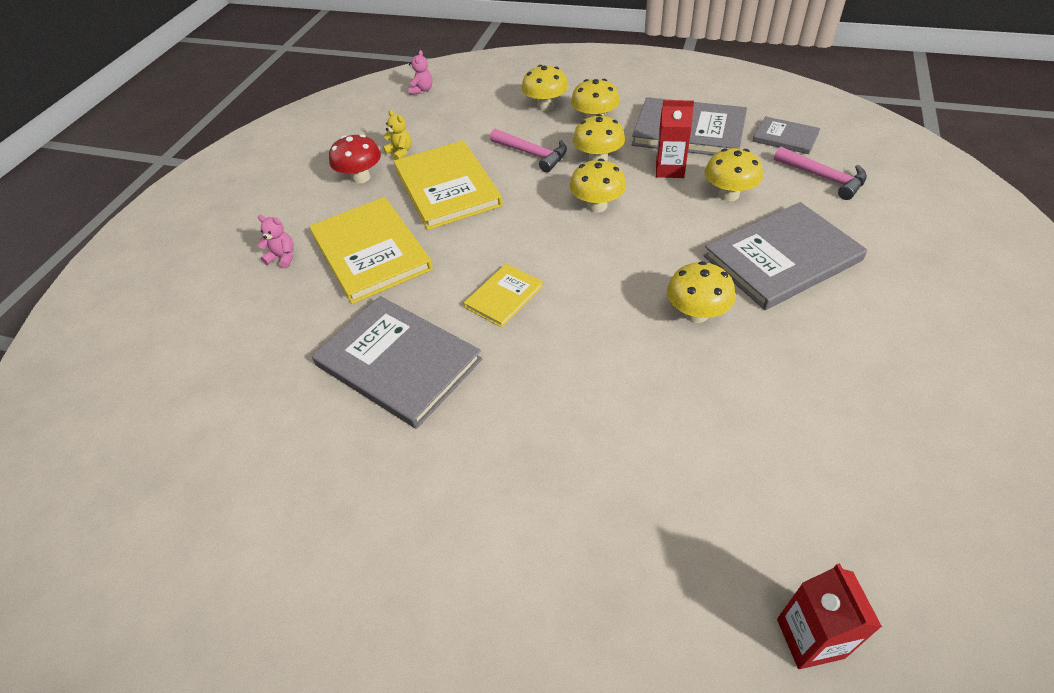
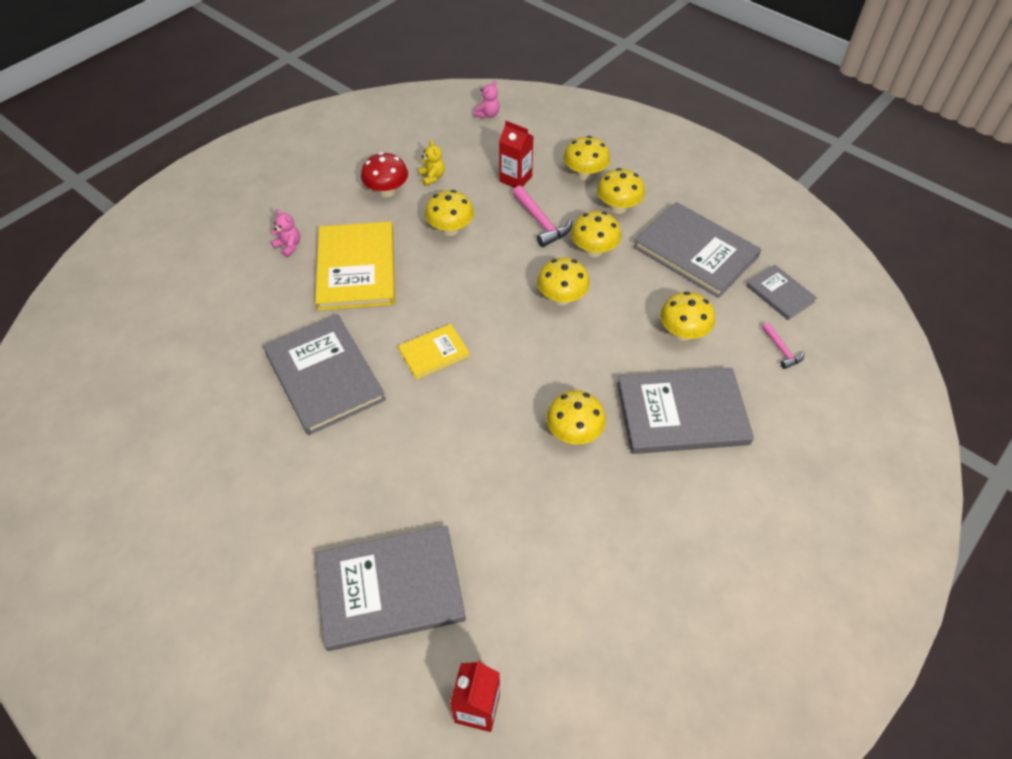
camera: 20 degrees right, 5 degrees up
yellow book [394,140,503,230] -> yellow mushroom [425,190,474,236]
red carton [656,100,694,178] -> red carton moved to [499,121,534,188]
pink hammer [774,146,867,200] -> pink hammer [762,323,804,369], size x0.59
none -> grey book [315,525,466,651]

